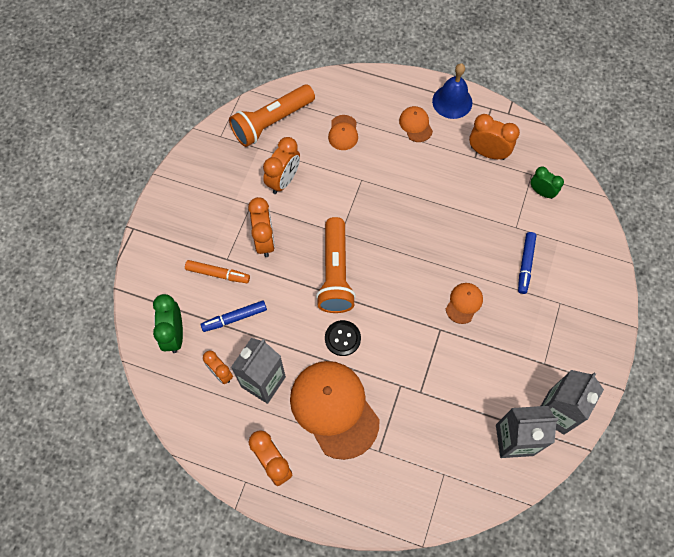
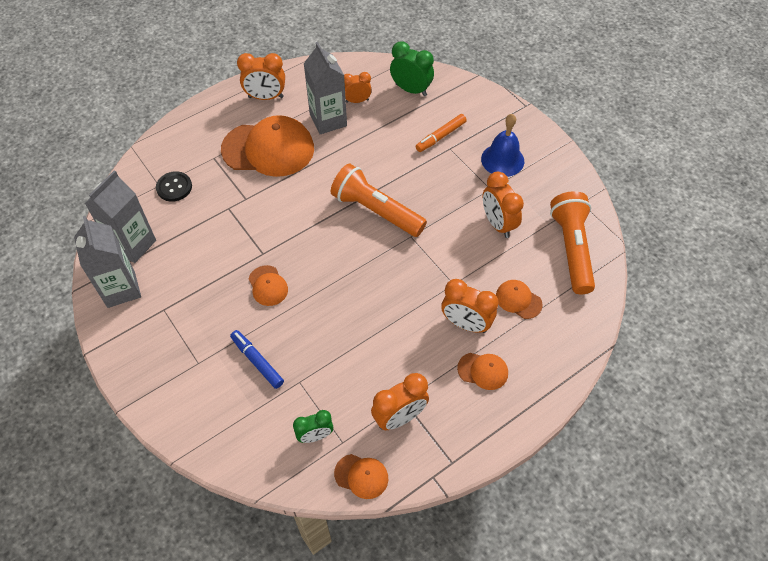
camera: 125 degrees right, 10 degrees down
blue marker [201,300,267,332] -> none
orange clock [248,197,275,257] -> orange clock moved to [441,279,499,333]
black button [325,320,361,356] -> black button moved to [156,171,192,202]
blue bell [432,63,472,119] -> blue bell moved to [481,114,524,177]
none -> orange cap [334,454,388,499]

